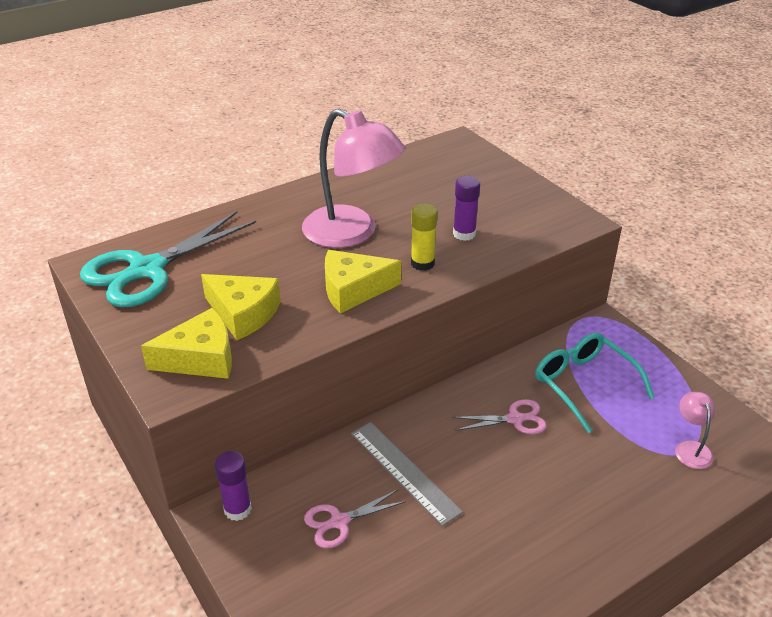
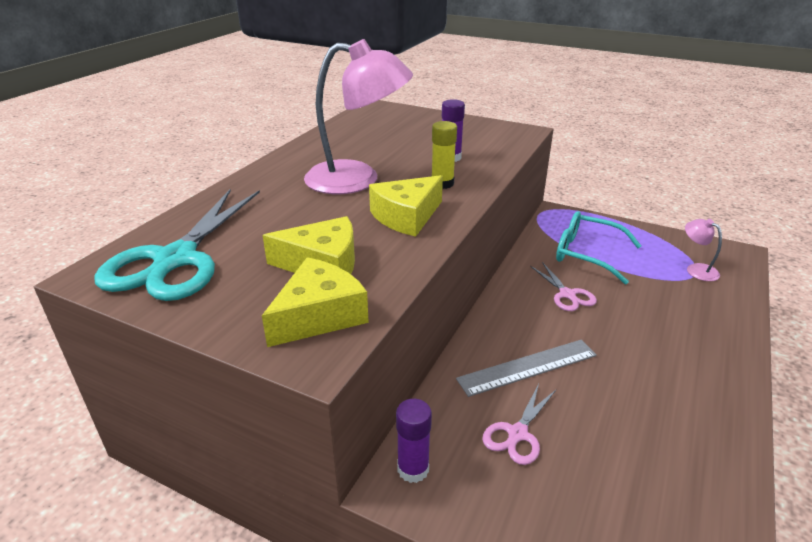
camera: 30 degrees left, 5 degrees down
grey ruler [351,422,463,526] -> grey ruler turned 45 degrees counterclockwise [456,340,597,397]
pink scissors [452,399,547,434] -> pink scissors turned 105 degrees clockwise [530,262,597,311]

